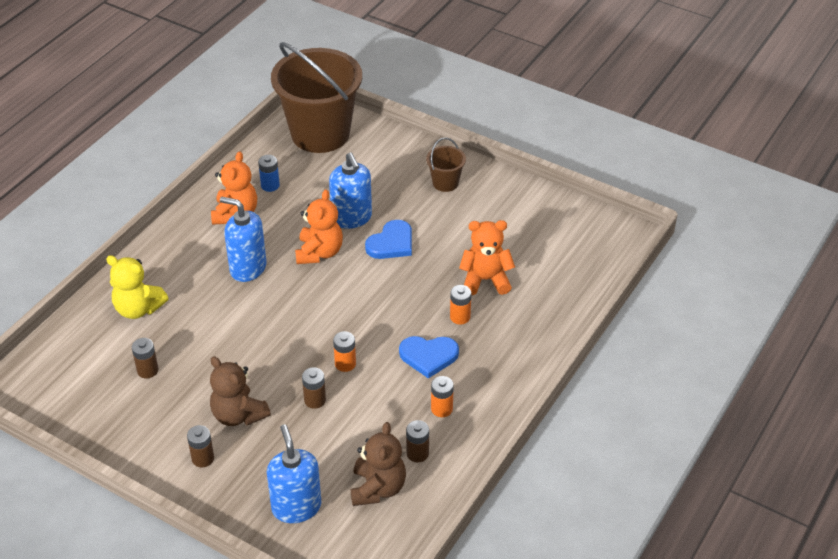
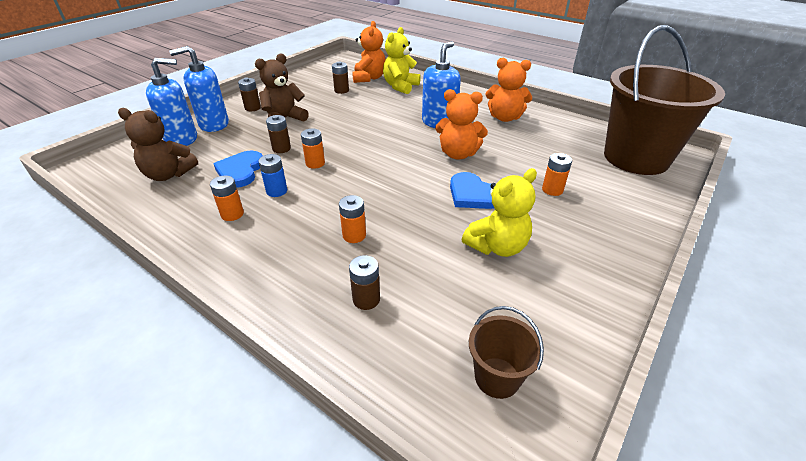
camera: 95 degrees right, 5 degrees down
blue battery [258,155,280,192] -> blue battery moved to [258,154,287,197]
blue soap dispenser [329,153,372,229] -> blue soap dispenser moved to [169,46,229,132]
blue heart [399,336,459,378] -> blue heart moved to [214,151,263,187]
brown battery [406,420,429,462] -> brown battery moved to [349,255,380,310]
brown bucket [426,137,466,192] -> brown bucket moved to [469,306,544,399]
orange teddy bear [459,220,515,295] -> orange teddy bear moved to [352,21,386,83]
none -> yellow teddy bear [462,168,537,257]
none -> orange battery [542,153,572,196]

